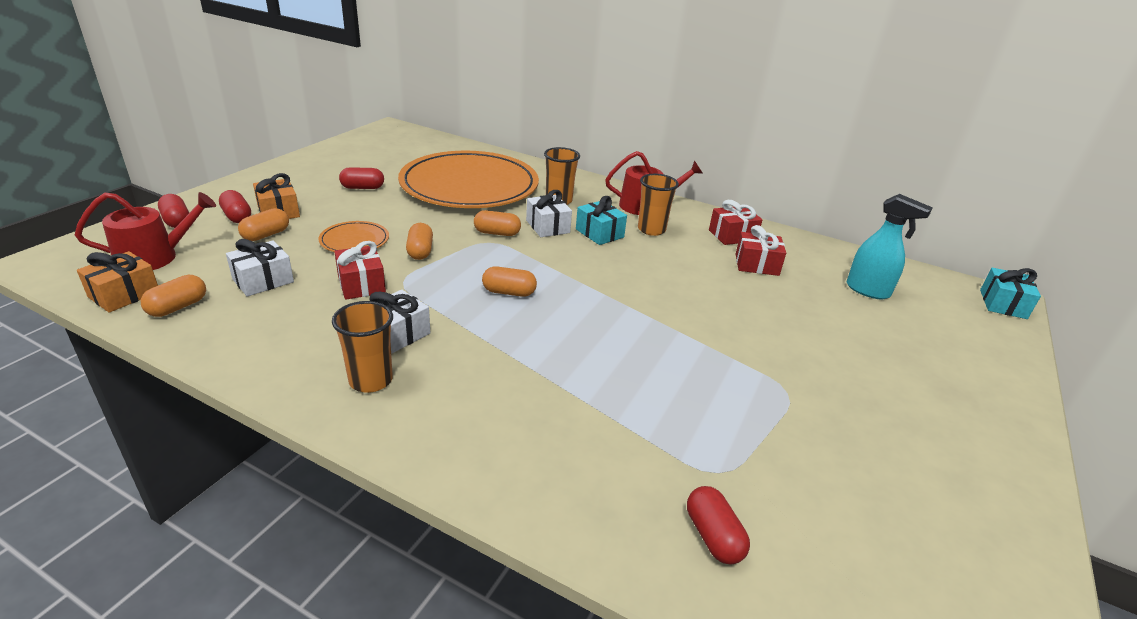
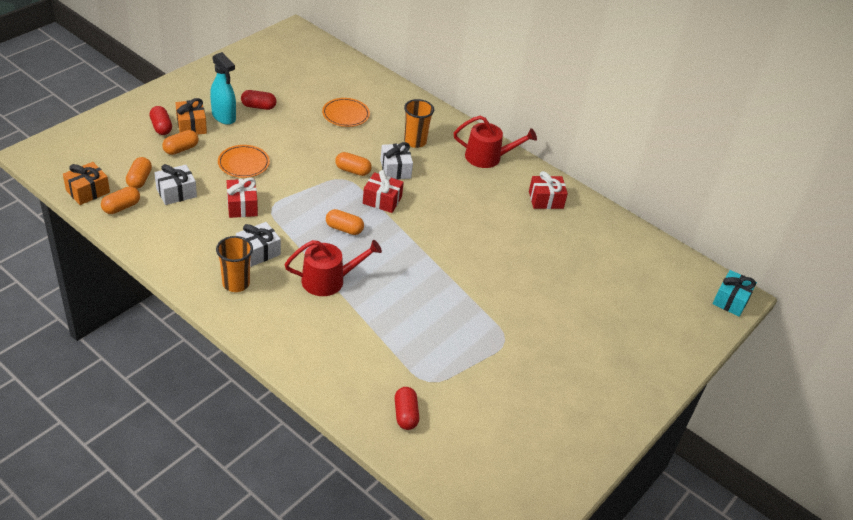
camera: 10 degrees right, 10 degrees up
red watering can [75,192,216,270] -> red watering can moved to [284,240,382,296]
red capsule [158,194,189,228] -> none
orange plate [398,151,539,208] -> orange plate [322,98,370,127], size x0.41
orange capsule [406,223,433,260] -> orange capsule moved to [126,157,152,189]
turquoise gift [576,196,627,245] -> none
orange cup [638,174,679,236] -> none
red gift [736,225,786,276] -> red gift moved to [363,170,404,213]
turquoise spray bottle [847,194,933,299] -> turquoise spray bottle moved to [210,52,236,125]

